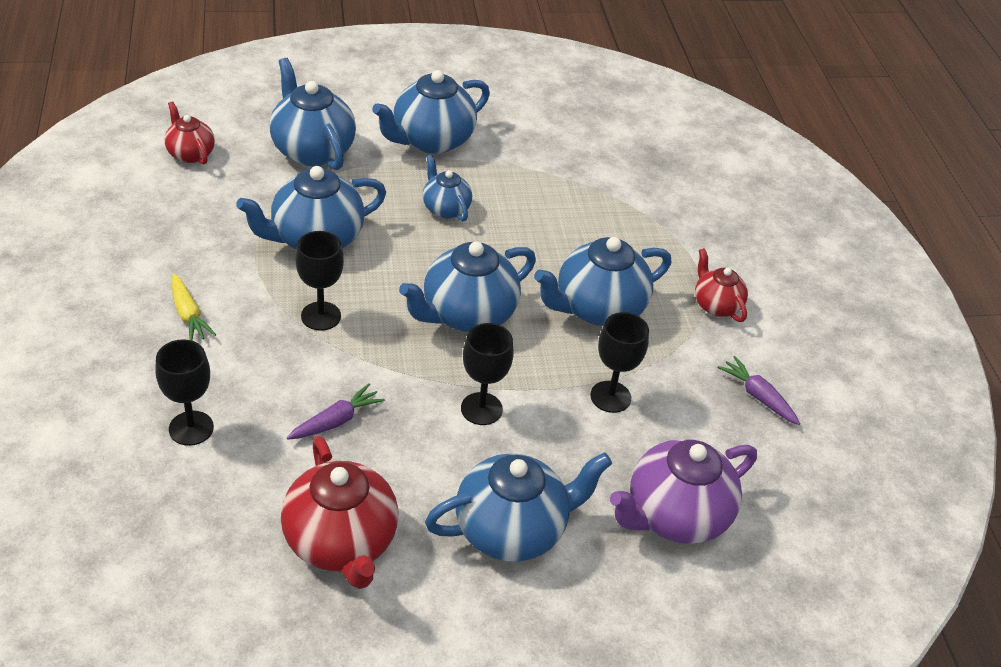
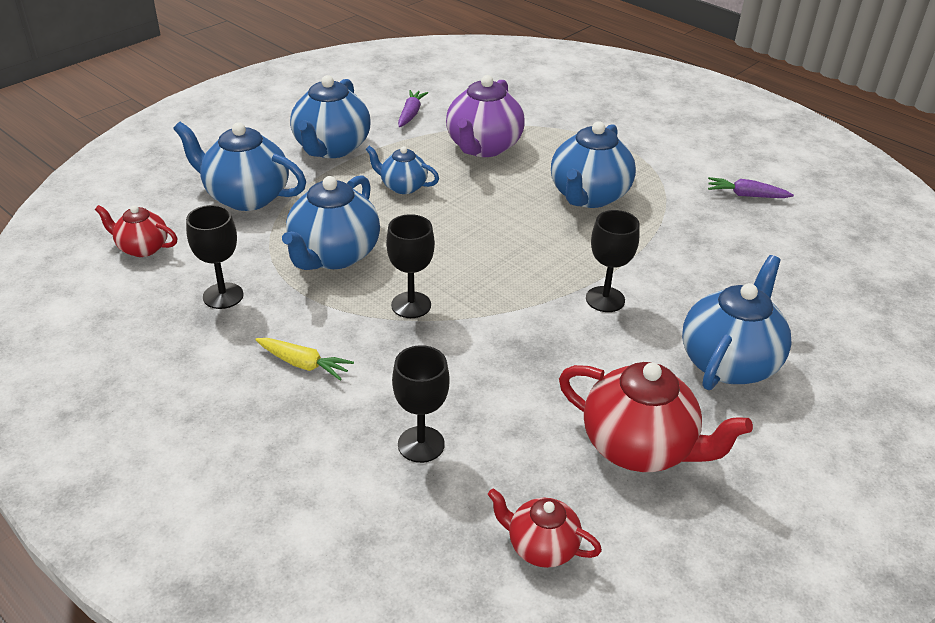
camera: 35 degrees left, 5 degrees down
purple carrot [287,384,385,440] -> purple carrot moved to [398,90,428,127]
blue teapot [399,241,536,332] -> none
black goblet [590,312,649,413] -> black goblet moved to [186,205,243,309]
purple teapot [610,439,757,544] -> purple teapot moved to [446,75,525,157]
red teapot [695,248,748,322] -> red teapot moved to [488,488,602,568]

